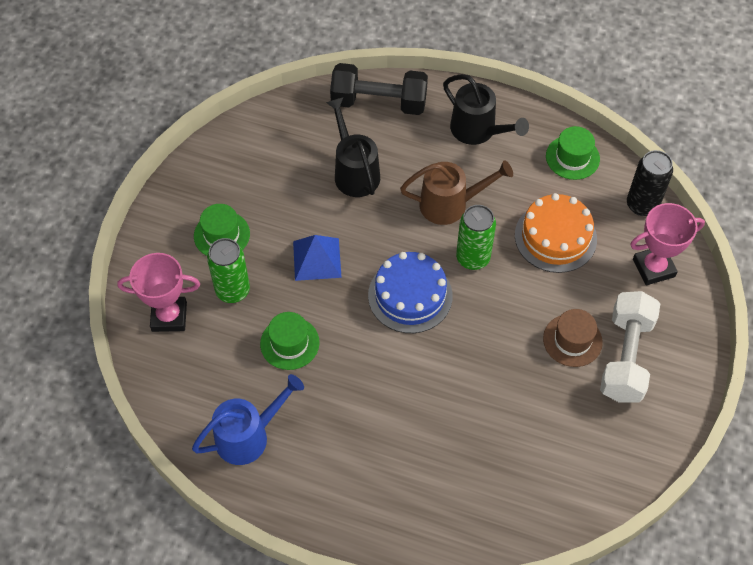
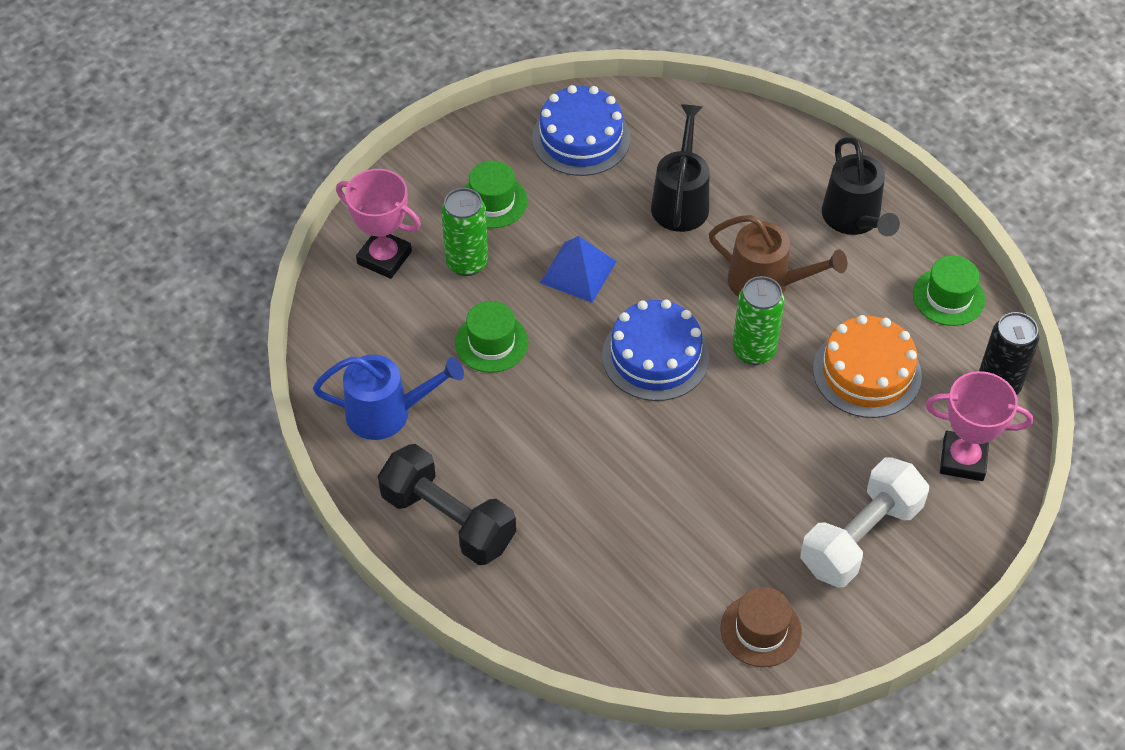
camera: 30 degrees right, 5 degrees down
black dumbbell [330,63,428,115] -> black dumbbell moved to [378,444,516,565]
brown hat [543,309,603,367] -> brown hat moved to [720,587,802,667]
none -> blue cake [532,85,630,176]

